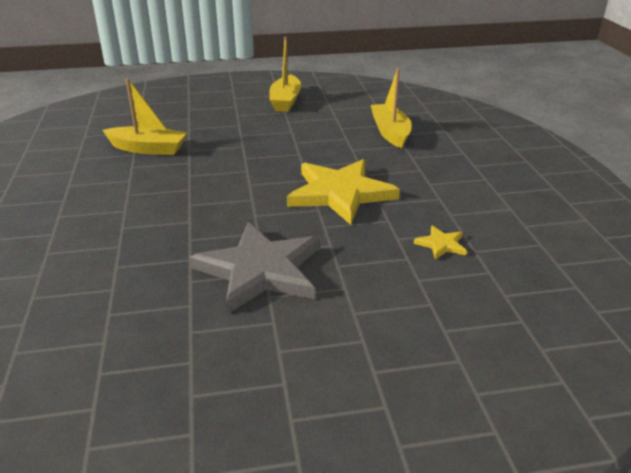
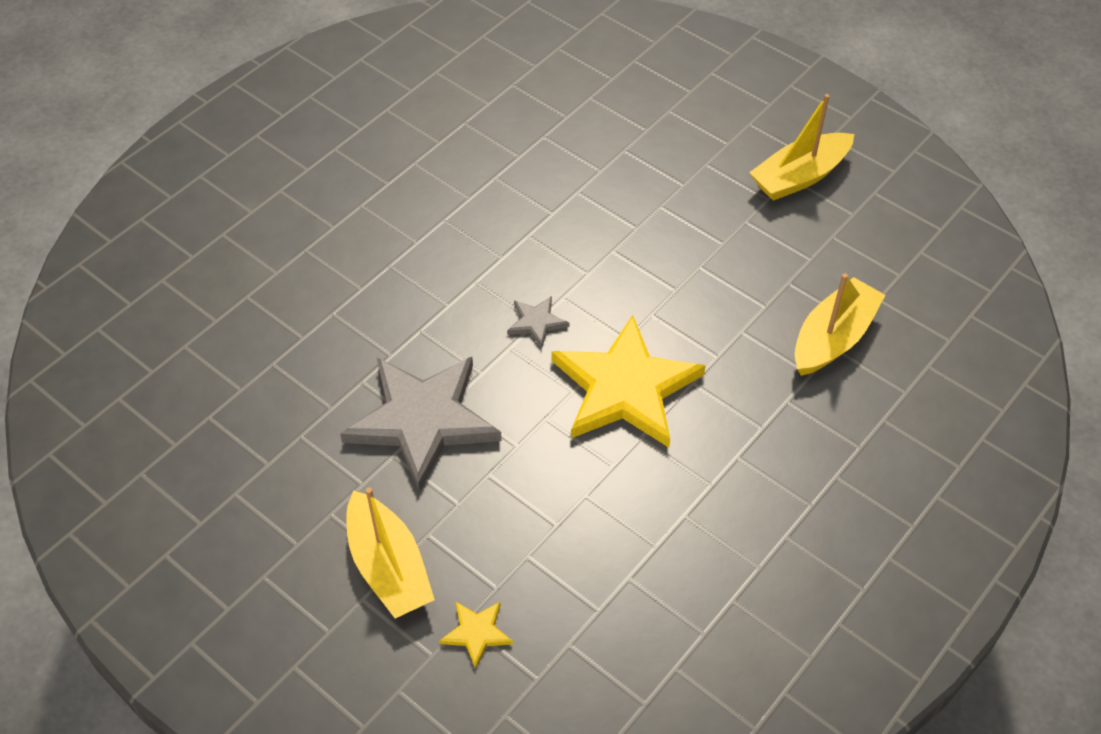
camera: 50 degrees right, 20 degrees up
yellow boat [102,78,187,155] -> yellow boat moved to [347,487,435,618]
yellow star [414,226,467,260] -> yellow star moved to [439,601,513,669]
none -> grey star [507,296,569,348]

